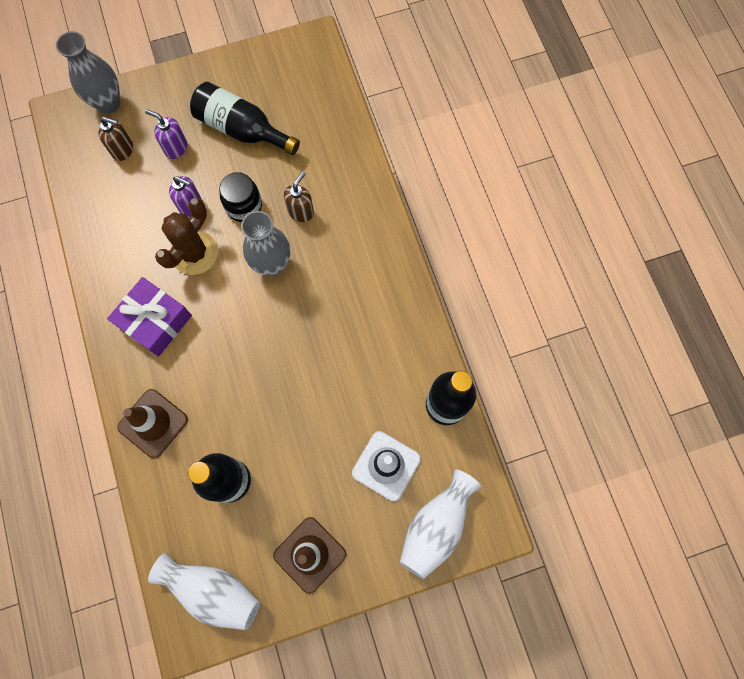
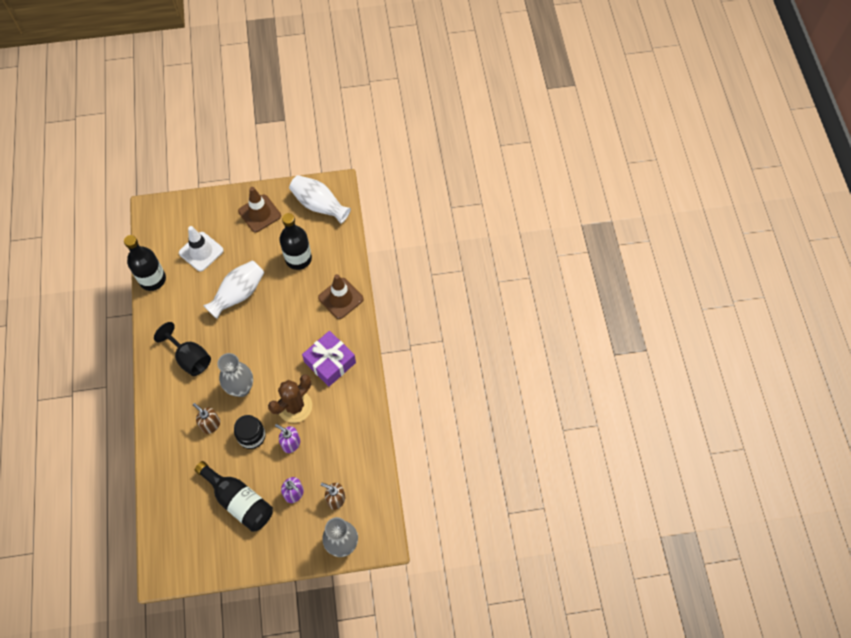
camera: 170 degrees left, 10 degrees down
brown soap dispenser [284,172,314,222] -> brown soap dispenser turned 90 degrees clockwise [193,403,220,434]
white vase [400,469,481,579] -> white vase moved to [203,260,264,319]
none -> black goblet [154,322,211,376]

